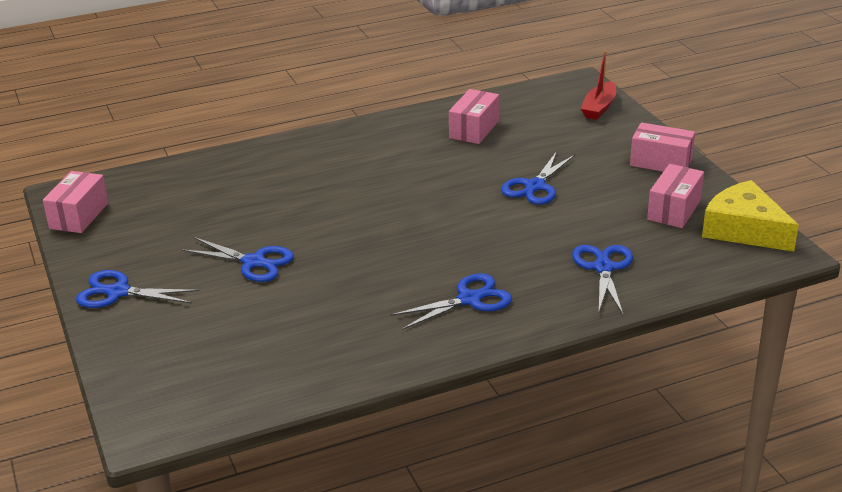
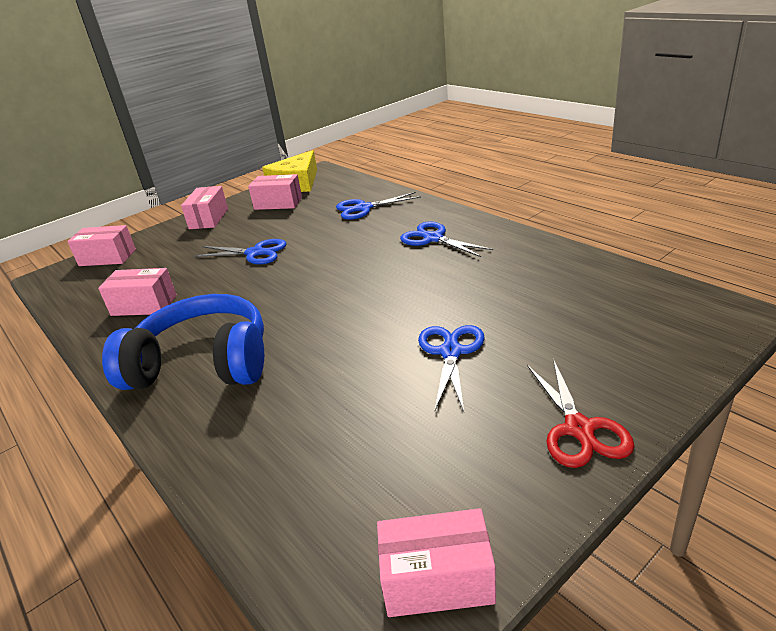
camera: 105 degrees left, 0 degrees up
blue scissors [76,270,199,308] -> red scissors [527,359,635,468]
red boat [581,50,616,120] -> pink box [67,225,136,266]
none -> blue headphones [102,294,264,390]

